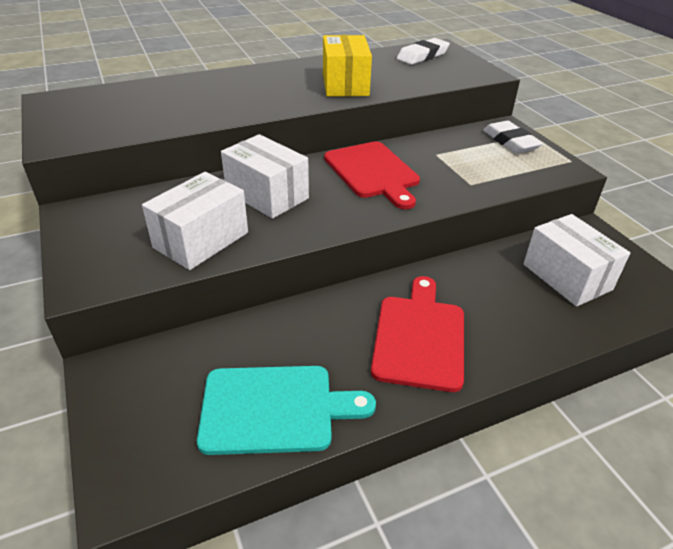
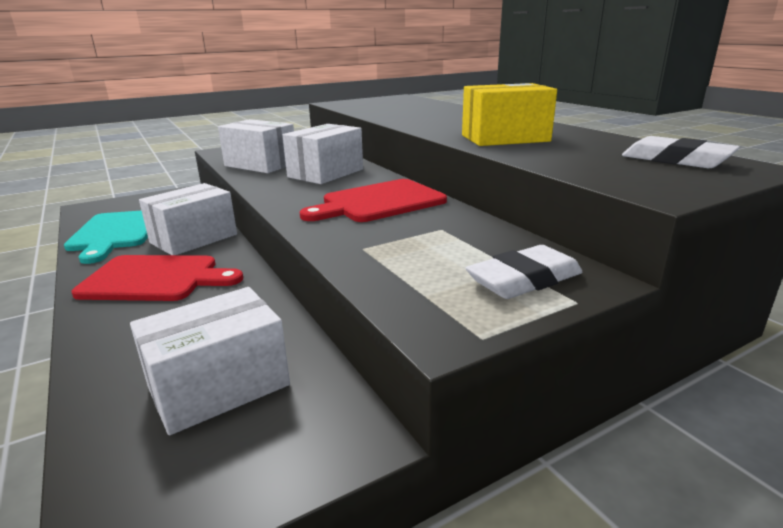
camera: 85 degrees right, 15 degrees down
none -> white box [139,183,237,255]

